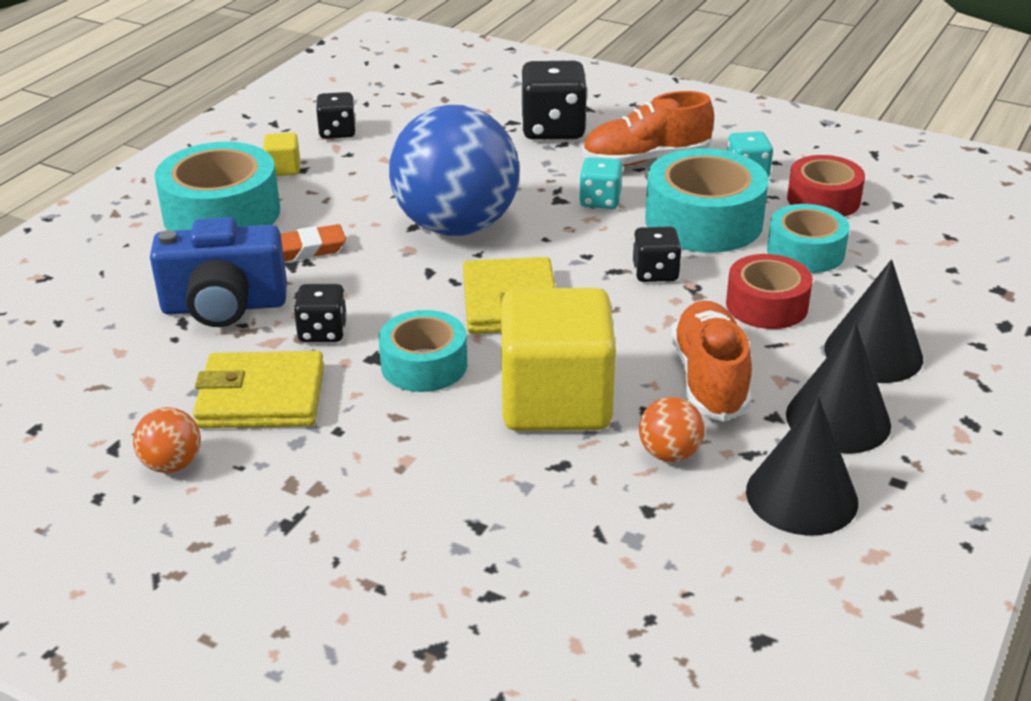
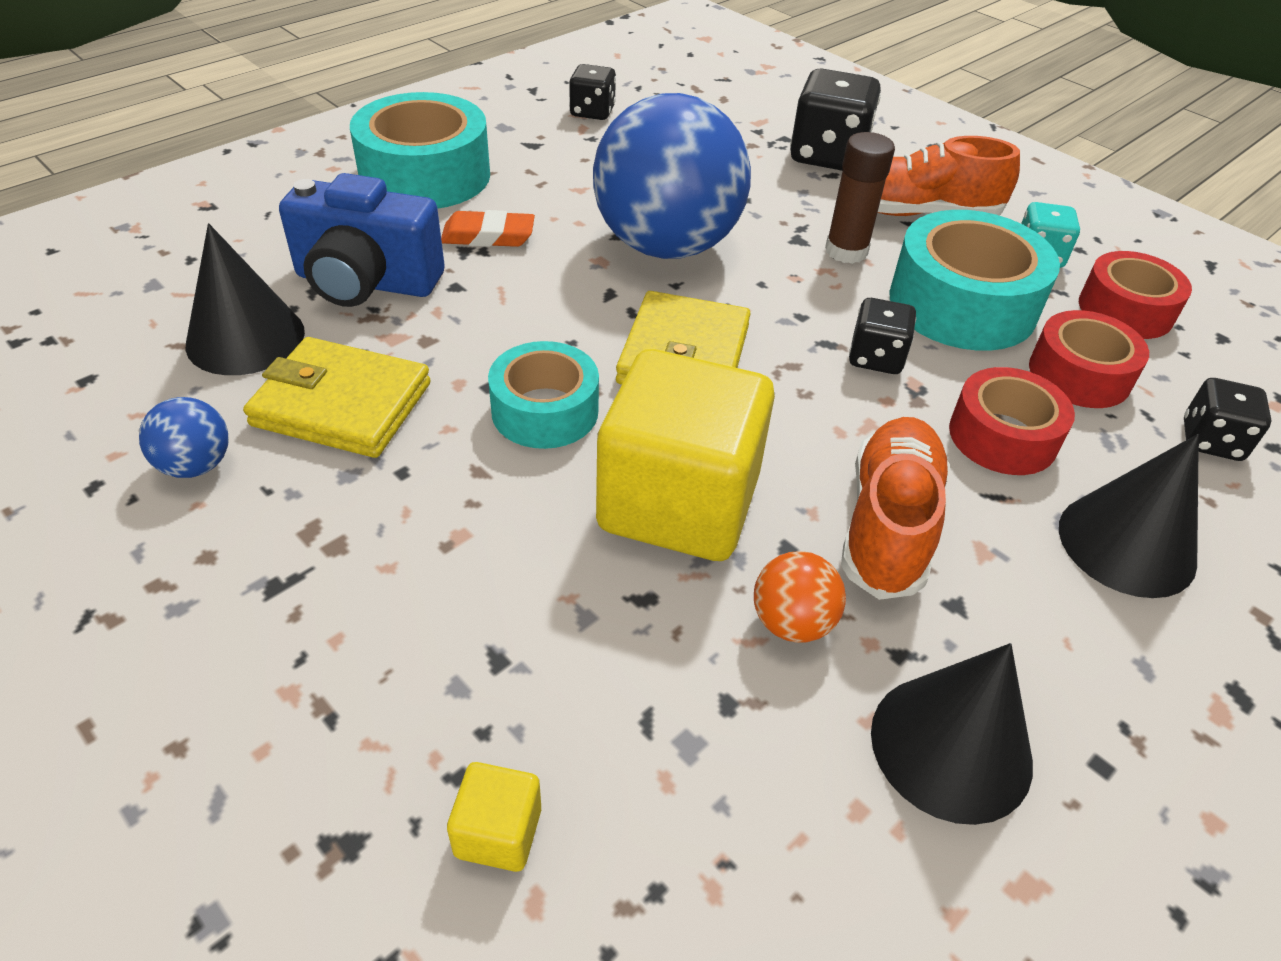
camera: 15 degrees right, 10 degrees up
orange ball [133,407,201,473] -> blue ball [139,397,229,478]
yellow cube [263,132,300,176] -> yellow cube moved to [447,762,541,872]
black dice [294,284,347,342] -> black dice moved to [1184,378,1272,461]
turquoise dice [579,157,623,209] -> brown glue stick [825,132,895,264]
turquoise tape [767,204,850,273] -> red tape [1029,310,1149,408]
black cone [786,323,891,454] -> black cone moved to [185,223,305,375]

